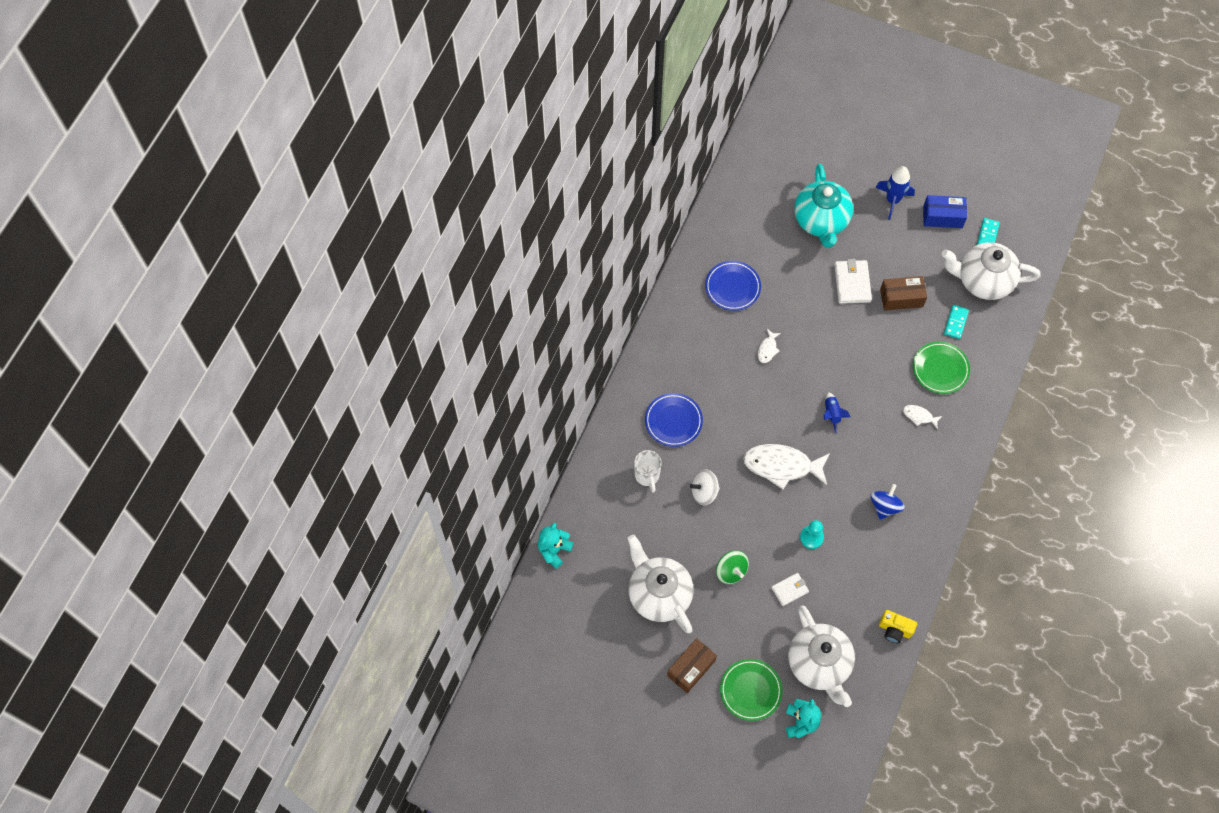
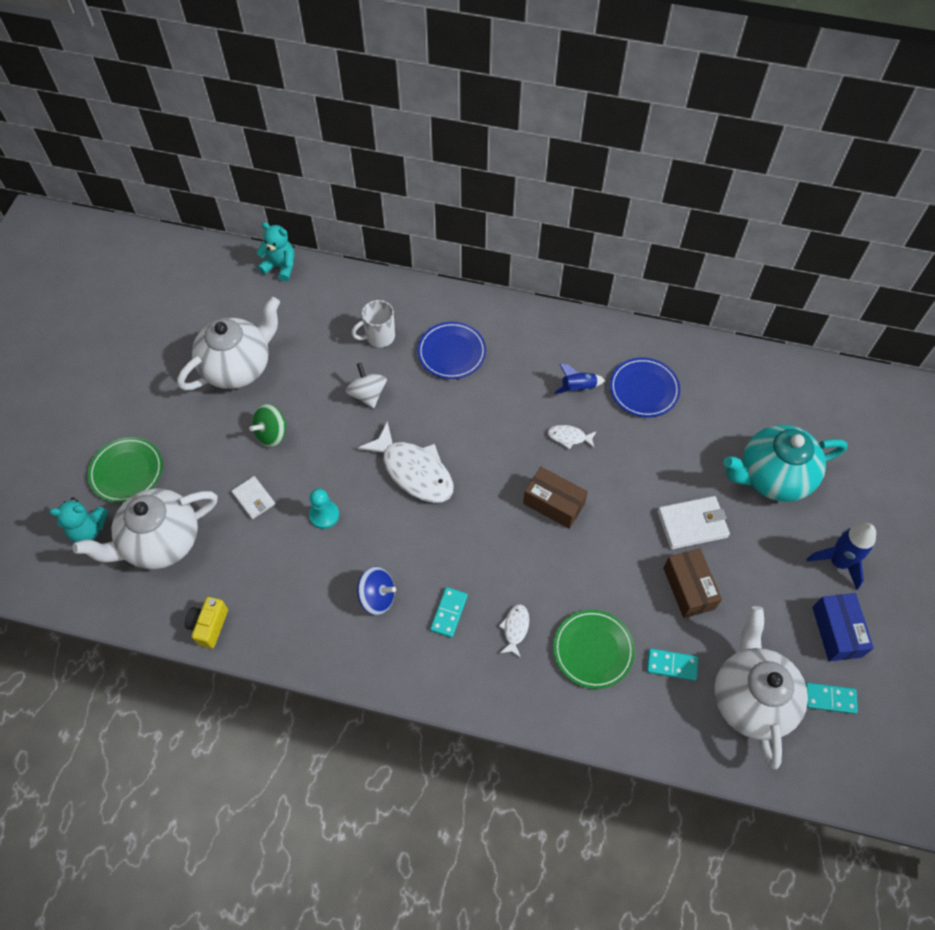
camera: 80 degrees right, 5 degrees down
brown box [667,638,717,693] -> brown box moved to [523,467,588,529]
white fish [743,444,830,489] -> white fish turned 135 degrees clockwise [358,421,453,503]
blue rocket [824,392,851,433] -> blue rocket moved to [554,364,605,394]
none -> turquoise domino [430,587,468,638]

